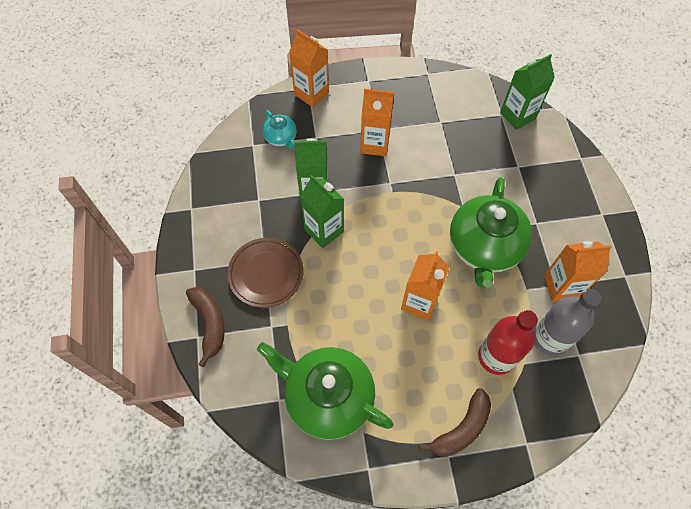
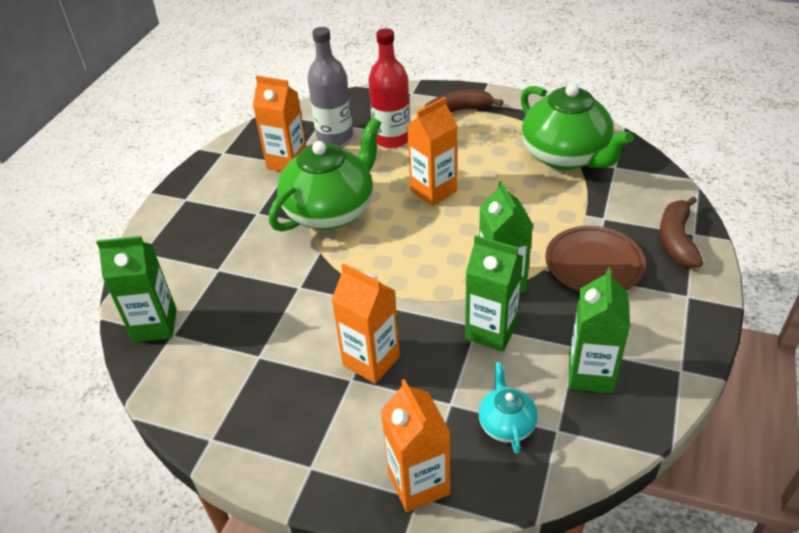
camera: 150 degrees left, 20 degrees down
none -> green carton [569,267,630,393]

